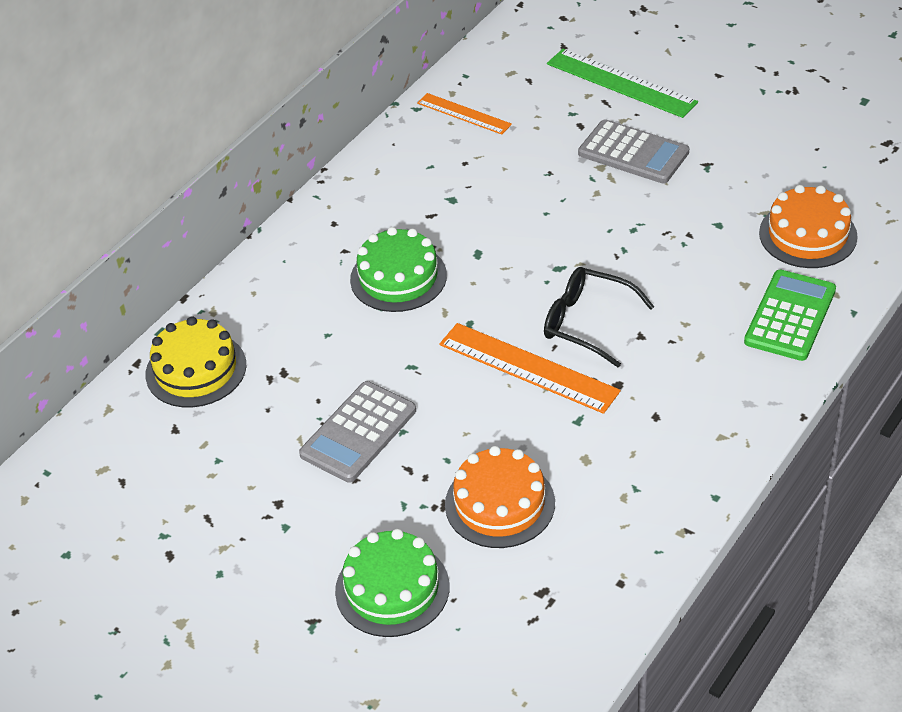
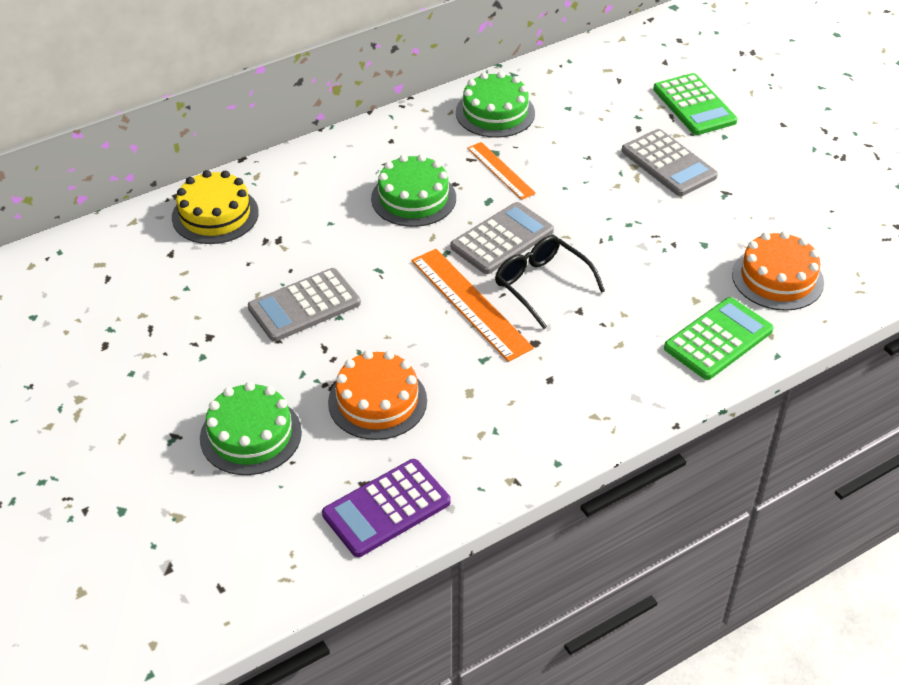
camera: 20 degrees right, 0 degrees up
orange ruler [417,93,512,135] -> orange ruler moved to [467,142,536,200]
green ruler [547,49,698,118] -> green calculator [653,73,738,135]
none -> purple calculator [322,459,451,557]
none -> grey calculator [451,202,554,274]
none -> green cake [456,71,535,138]

